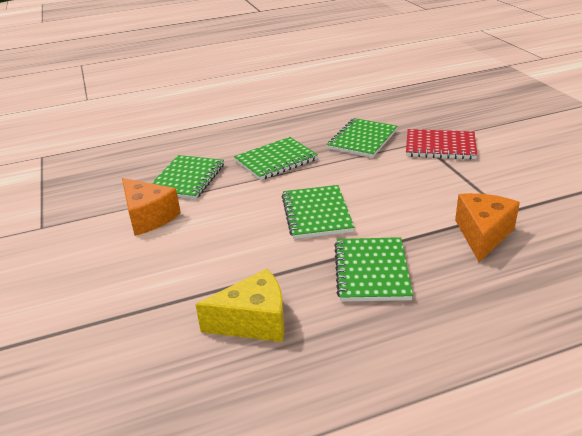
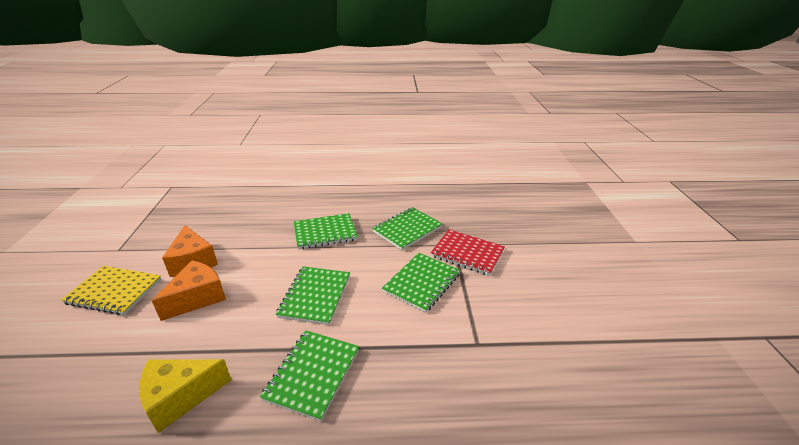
camera: 15 degrees right, 0 degrees up
green notebook [152,155,224,200] -> green notebook moved to [382,253,460,313]
yellow cheese [195,269,285,342] -> yellow cheese turned 150 degrees clockwise [139,359,231,433]
orange cheese [455,193,520,262] -> orange cheese moved to [152,260,226,321]
none -> yellow notebook [61,266,161,315]

